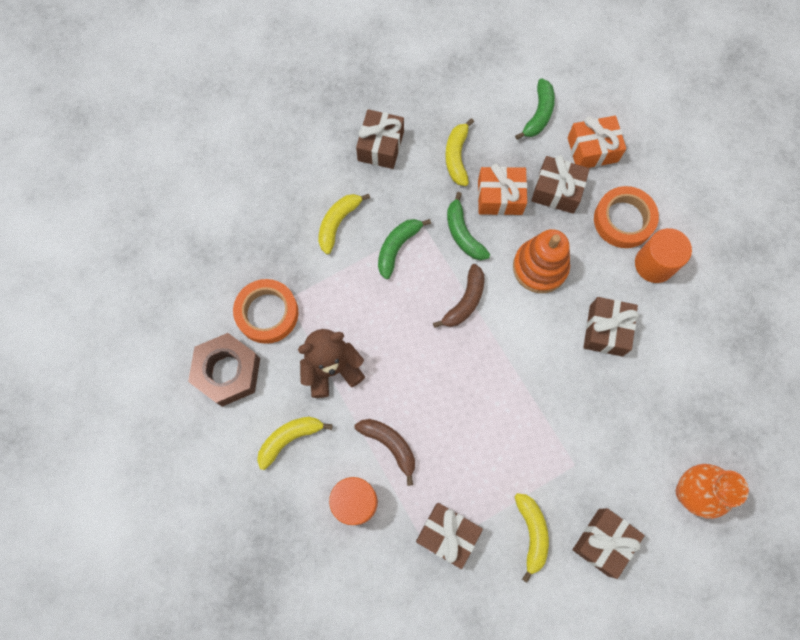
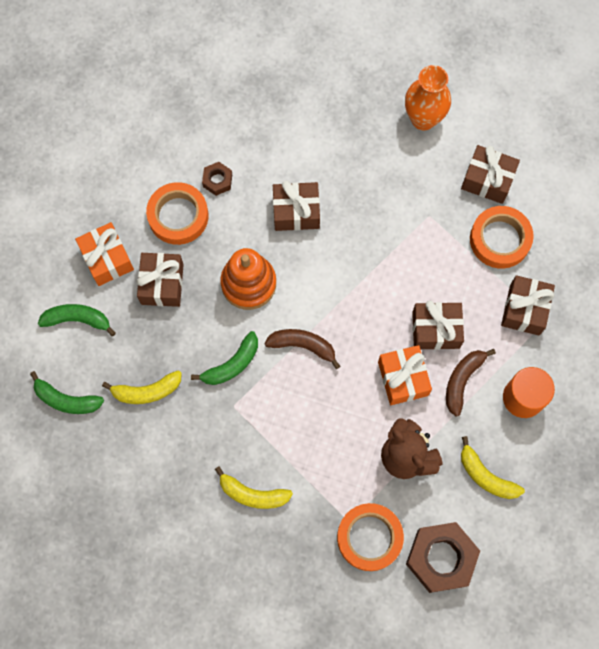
camera: 105 degrees left, 0 degrees up
brown gift [356,109,404,169] -> brown gift moved to [412,301,464,350]
green banana [378,219,431,279] -> green banana moved to [30,371,104,414]
orange gift [478,163,527,215] -> orange gift moved to [378,345,432,405]
yellow banana [515,493,549,583] -> orange tape [470,206,534,269]
orange cylinder [635,228,692,283] -> brown nut [202,162,232,196]

